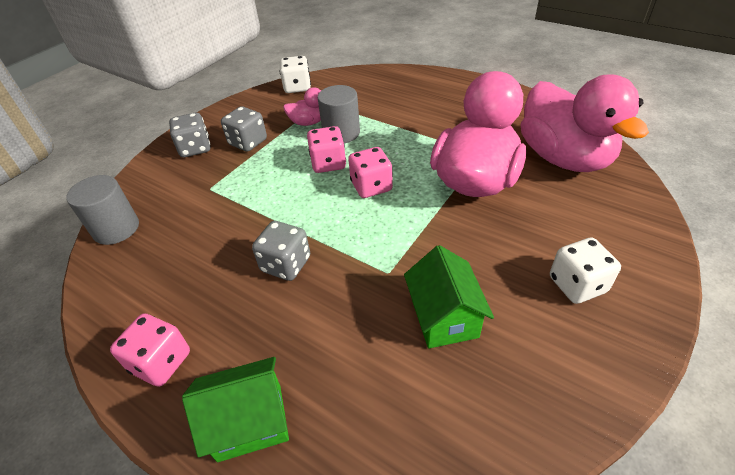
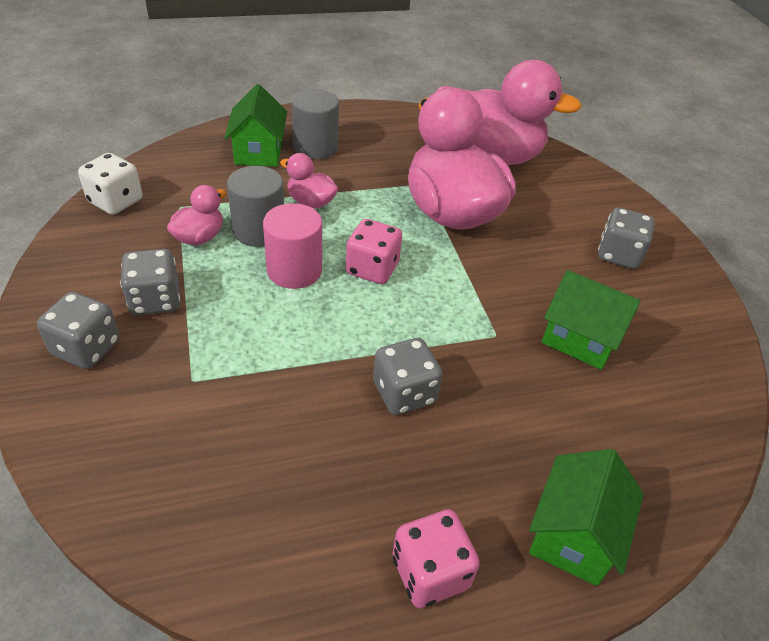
camera: 55 degrees left, 0 degrees up
grey cylinder [67,175,139,245] -> grey cylinder moved to [292,89,339,159]
pink dice [307,126,346,173] -> pink cylinder [263,203,322,289]
white dice [550,237,621,304] -> grey dice [598,208,655,269]
none -> green house [224,84,287,167]
none -> pink duck [280,153,338,208]

